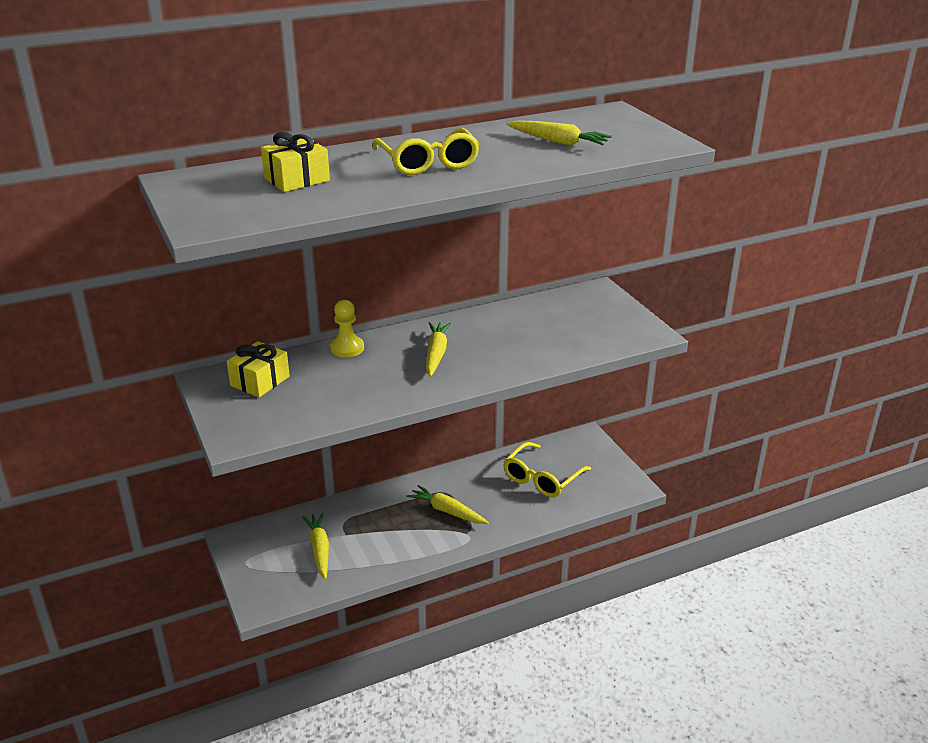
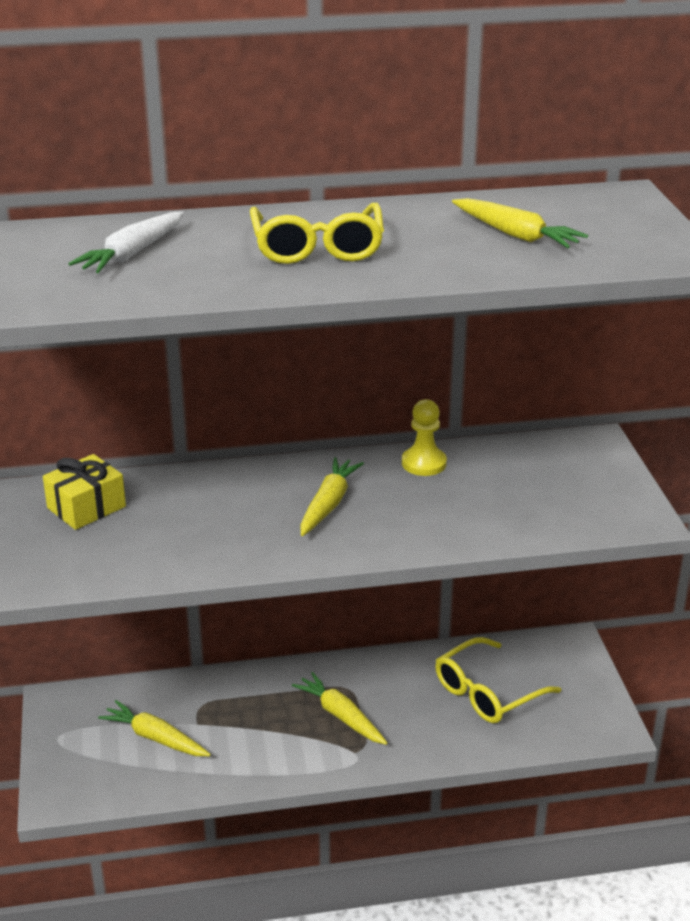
camera: 15 degrees right, 0 degrees up
yellow gift [261,132,330,192] -> white carrot [69,211,184,273]
yellow carrot [302,513,329,579] -> yellow carrot turned 60 degrees counterclockwise [98,700,211,756]
yellow pawn [330,300,364,358] -> yellow pawn moved to [402,399,447,476]

